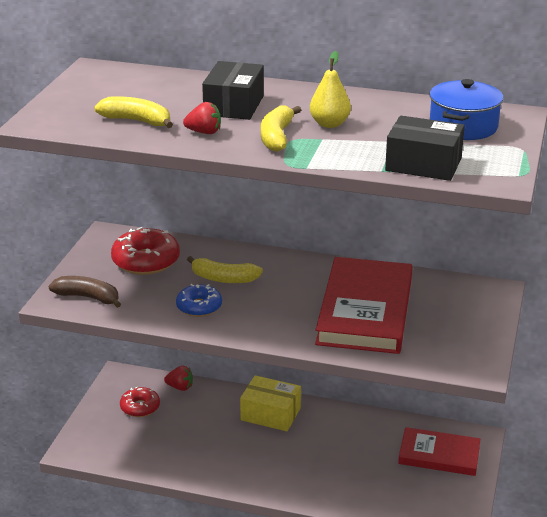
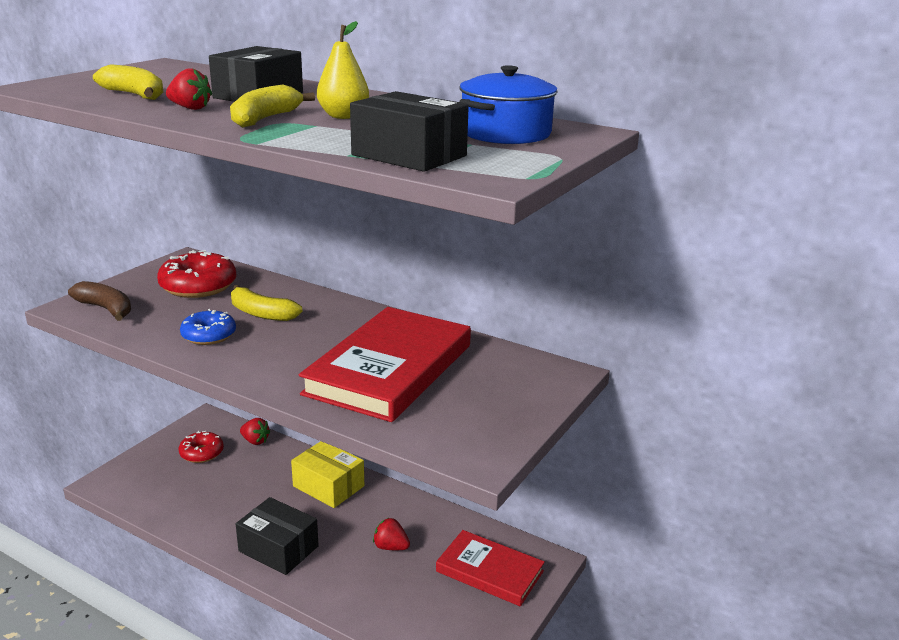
camera: 15 degrees right, 5 degrees down
none -> black box [236,497,319,575]
none -> red strawberry [373,518,410,550]

